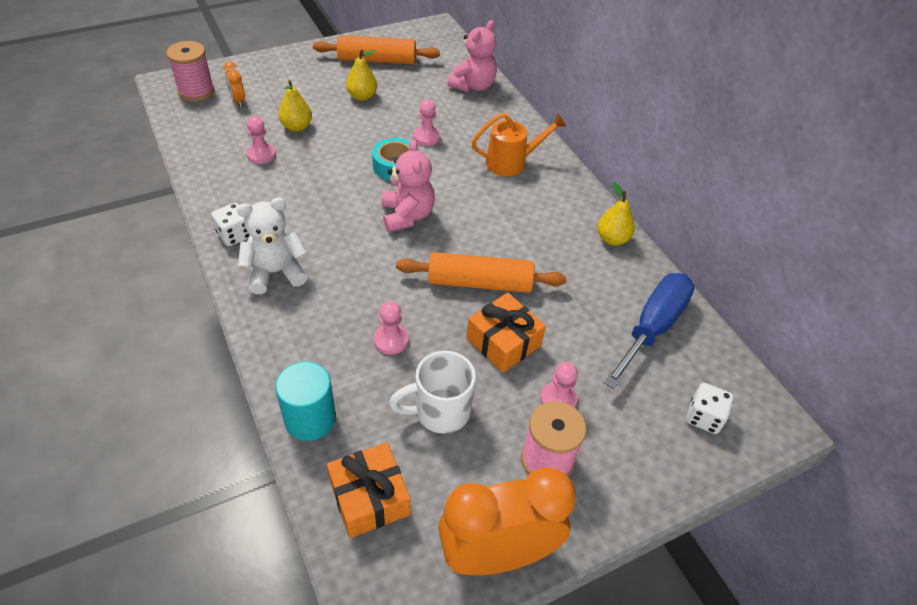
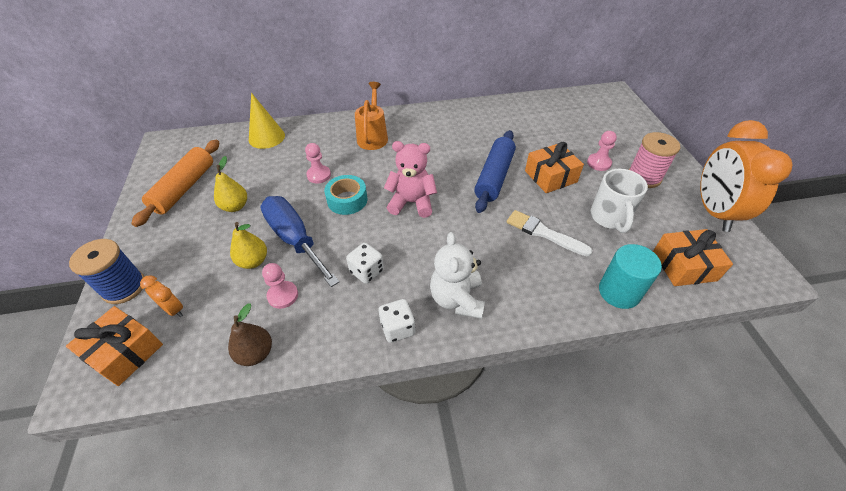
camera: 70 degrees left, 0 degrees up
pink spool [166,41,214,102] -> orange gift [66,306,163,386]
orange clock [223,61,245,107] -> orange clock turned 135 degrees counterclockwise [140,275,183,317]
pink pawn [374,301,408,355] -> white brush [507,210,593,256]
orange rolling pin [396,252,567,293] -> blue rolling pin [474,130,516,213]
pink teddy bear [447,20,497,92] -> yellow cone [249,93,285,149]
yellow pear [597,182,635,246] -> none
blue screwdriver [603,273,695,389] -> blue screwdriver moved to [261,196,339,287]
white dice [686,383,734,434] -> white dice moved to [346,243,384,284]
none -> blue spool [69,239,145,304]
none -> brown pear [228,303,272,366]

